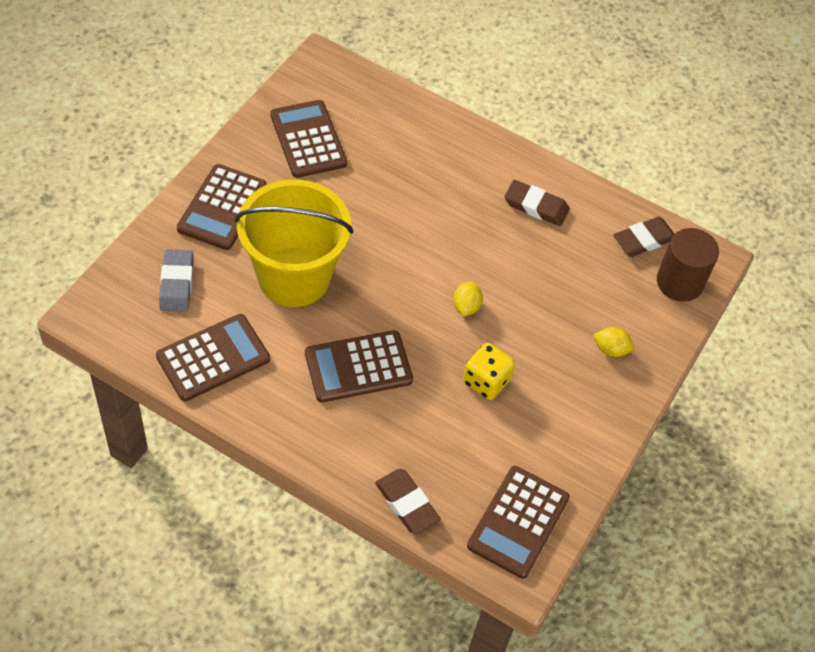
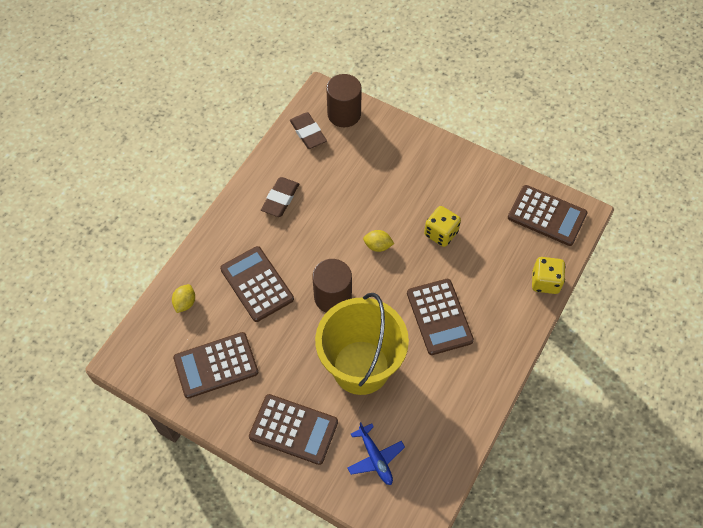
camera: 85 degrees left, 5 degrees up
brown calculator [156,314,270,401] -> brown calculator moved to [220,246,294,322]
grey eraser [159,249,193,312] -> blue plane [347,422,405,485]
brown eraser [375,468,441,534] -> yellow dice [532,257,566,294]
yellow lemon [593,327,634,357] -> yellow lemon moved to [172,284,195,313]
none -> brown cylinder [312,259,352,313]

